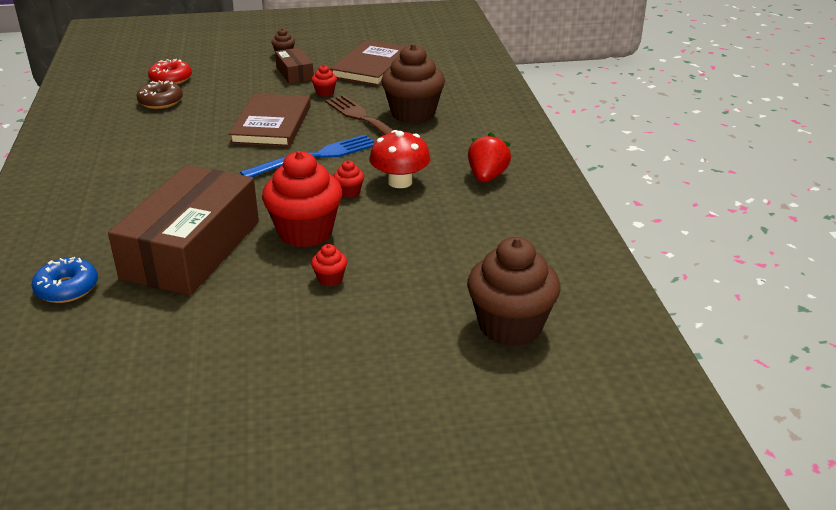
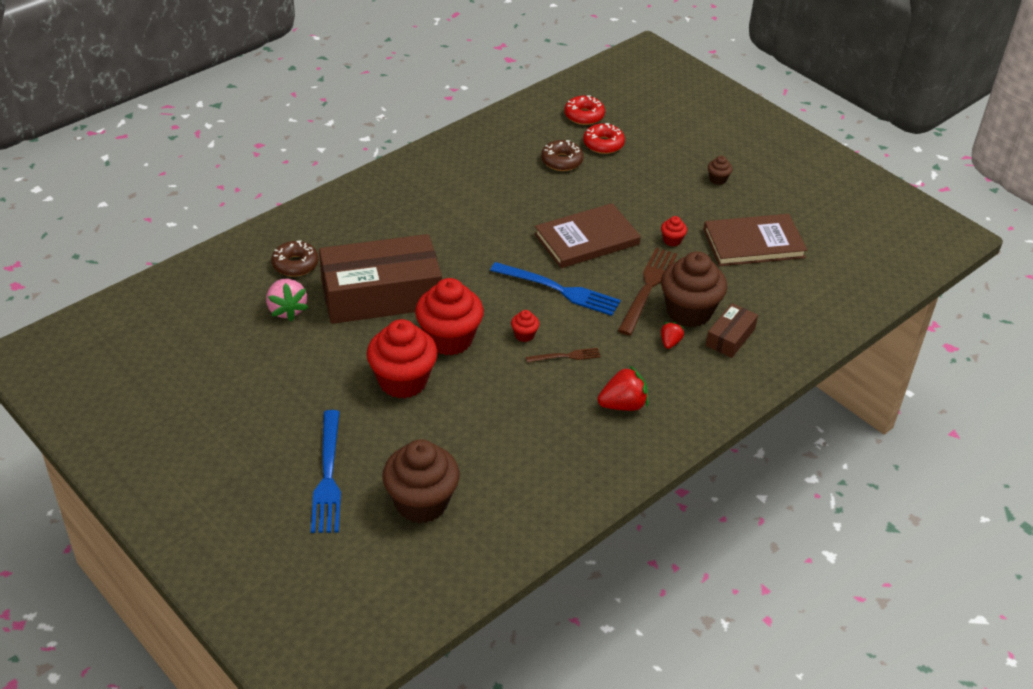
camera: 55 degrees right, 10 degrees up
blue donut [31,257,98,303] -> brown donut [271,241,319,277]
brown box [275,48,314,84] -> brown box moved to [706,303,758,358]
red cupcake [311,244,347,287] -> red cupcake [367,319,438,399], size x2.36
red mushroom [369,130,430,188] -> brown fork [526,348,601,363]
none -> pink strawberry [266,279,308,321]
none -> blue fork [311,410,341,533]
none -> red donut [564,95,605,125]
none -> red strawberry [661,322,684,349]

